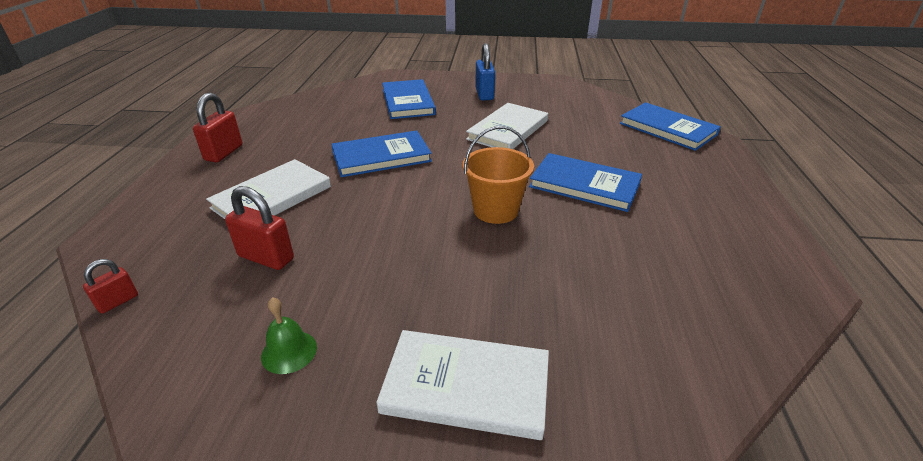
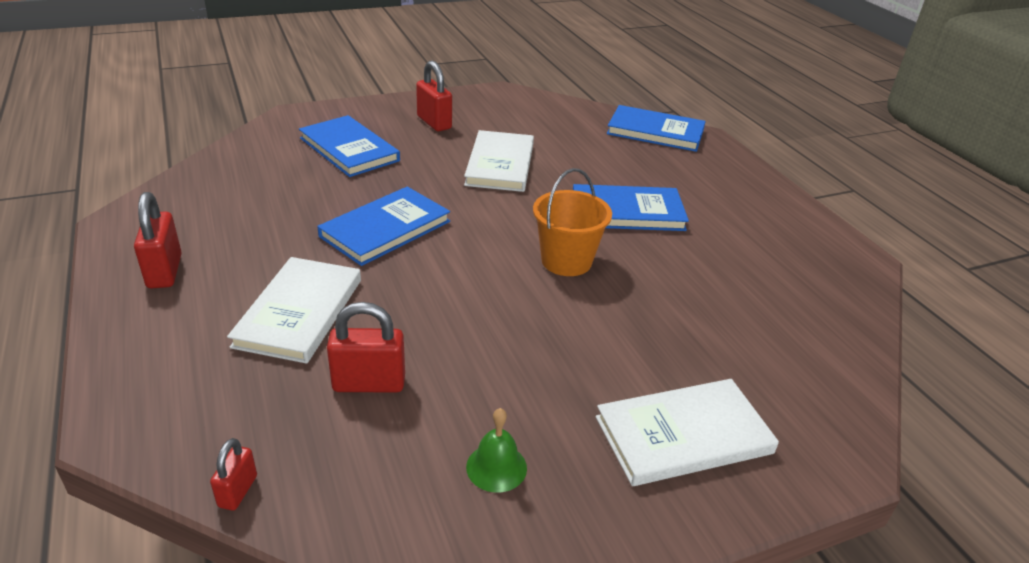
camera: 30 degrees left, 0 degrees up
blue padlock [475,43,495,101] -> red padlock [416,60,452,131]

